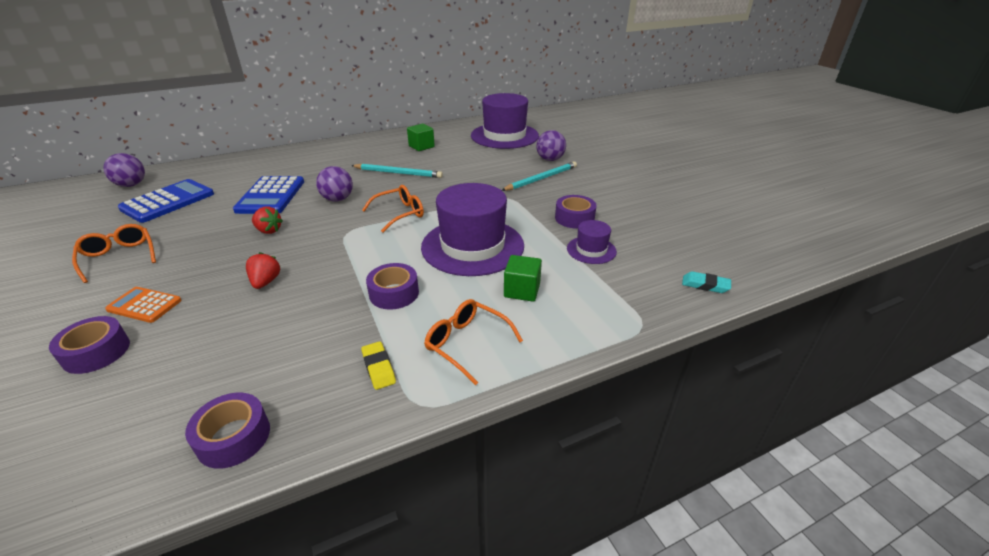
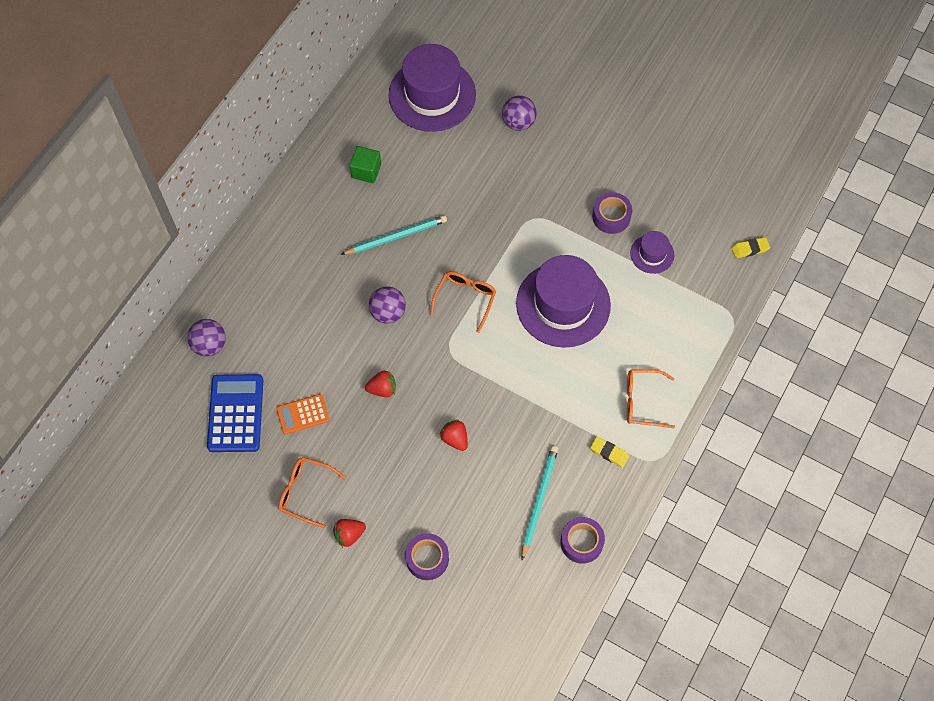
camera: 35 degrees left, 30 degrees up
purple ball [103,153,145,187] -> purple ball moved to [187,319,226,357]
orange calculator [105,287,182,323] -> orange calculator moved to [276,394,330,434]
blue calculator [233,176,304,214] -> none
purple tape [366,263,419,310] -> none
turquoise pencil [502,161,577,191] -> turquoise pencil moved to [521,446,558,560]
green cube [504,255,542,302] -> none
turquoise eraser [682,271,731,293] -> yellow eraser [732,237,770,258]
none -> red strawberry [333,519,366,547]

